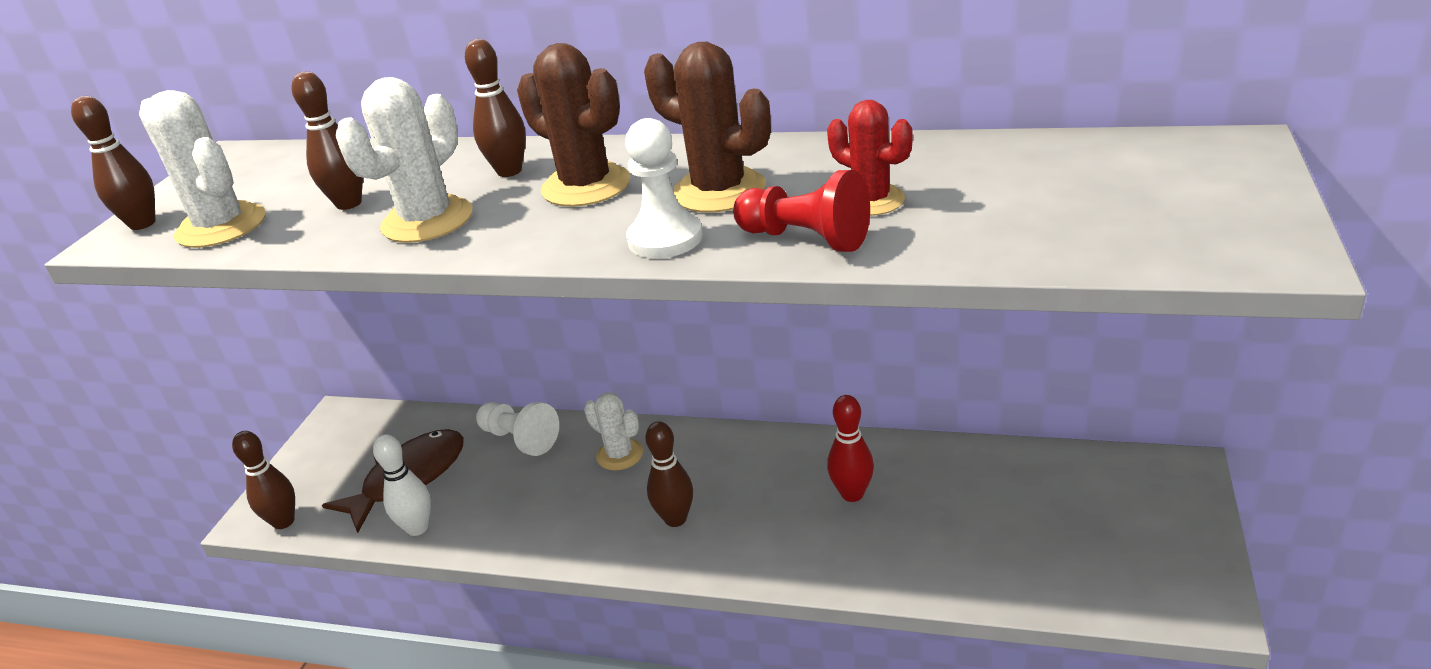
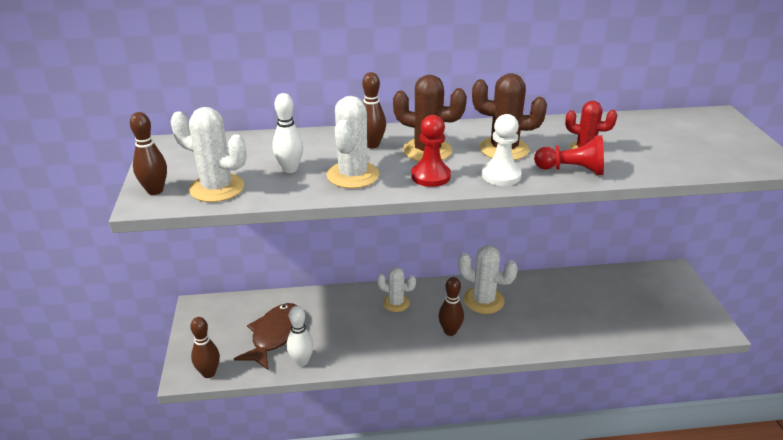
camera: 25 degrees left, 0 degrees up
brown bowling pin [292,71,363,210] -> white bowling pin [273,93,303,173]
white pawn [476,402,559,456] -> none
red bowling pin [827,395,874,502] -> none
none -> red pawn [411,115,451,187]
none -> white cactus [458,245,518,314]

